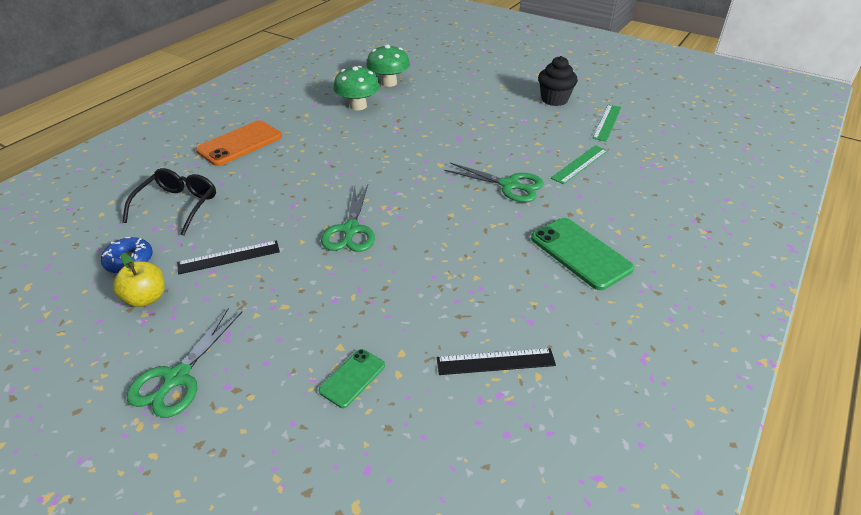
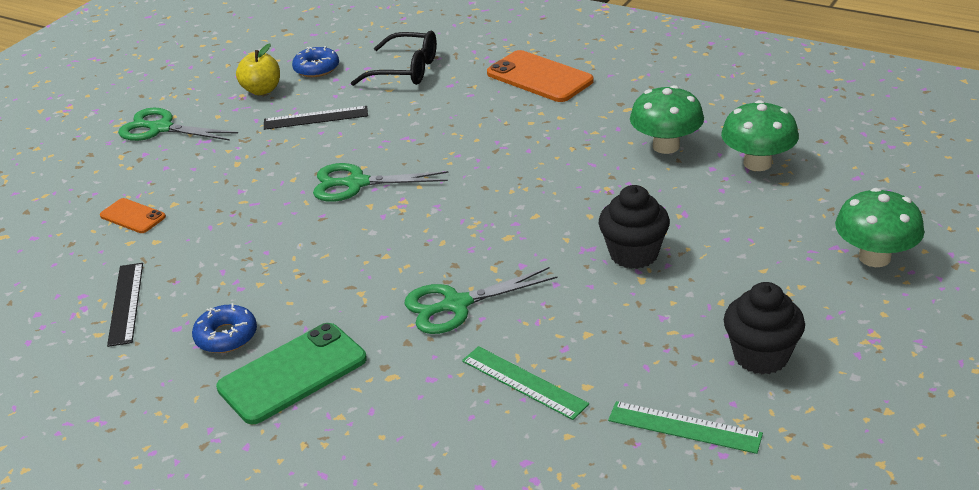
camera: 90 degrees right, 5 degrees down
black ruler [177,240,280,275] -> black ruler turned 75 degrees counterclockwise [264,106,368,130]
green phone [319,349,385,408] -> orange phone [100,198,166,233]
green scissors [444,163,544,202] -> green scissors turned 45 degrees clockwise [405,267,558,334]
none -> blue donut [192,303,257,353]
none -> black cupcake [599,185,670,269]
none -> green mushroom [835,188,924,267]

